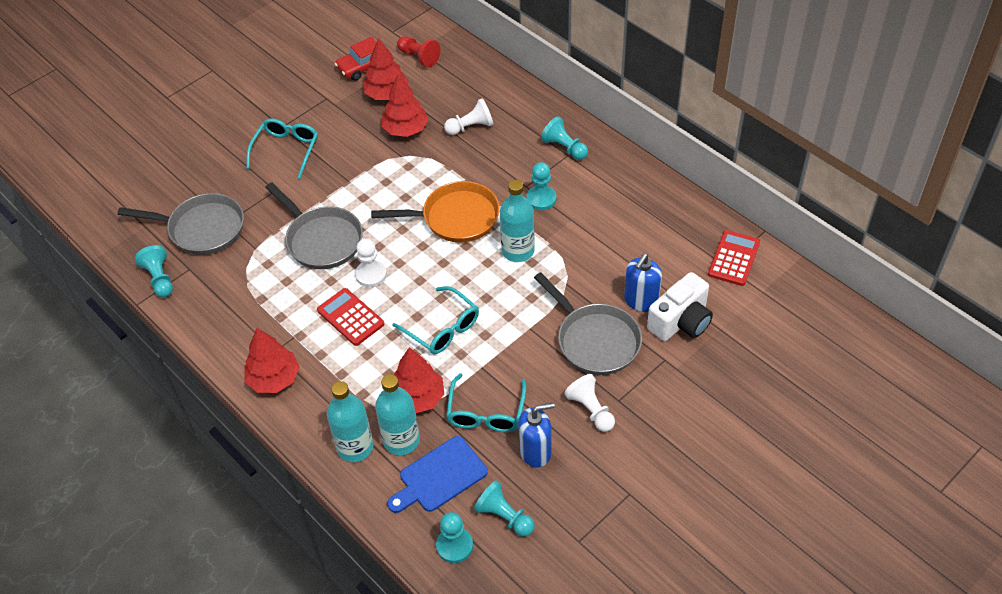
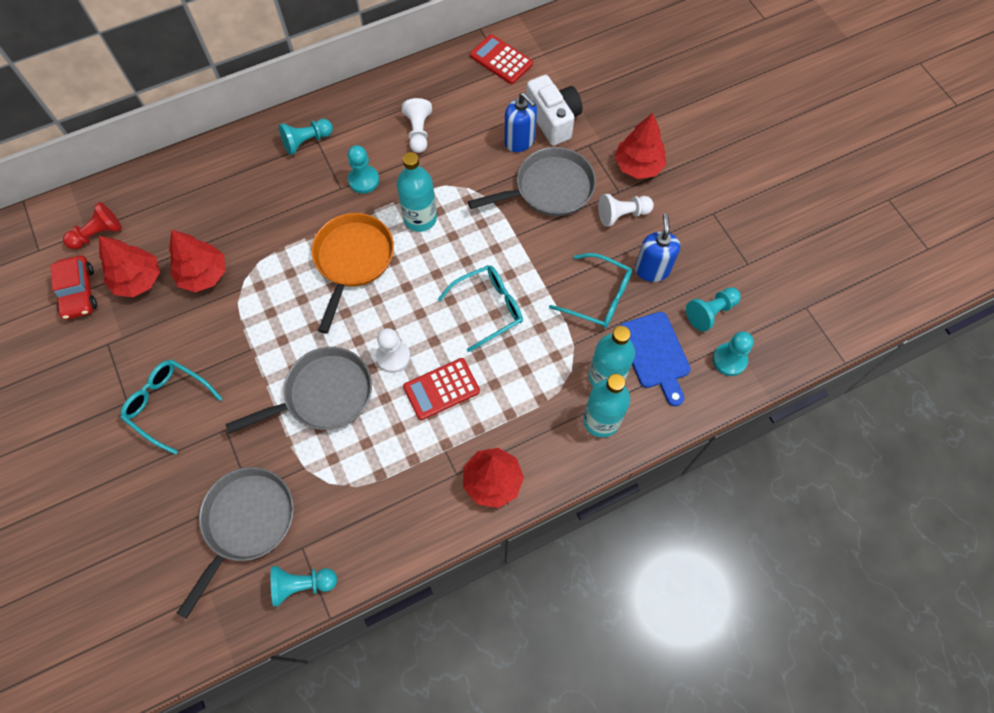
camera: 75 degrees left, 15 degrees up
red tree [393,347,444,413] -> red tree moved to [615,113,666,179]
white pawn [444,98,493,135] -> white pawn moved to [402,98,432,153]

